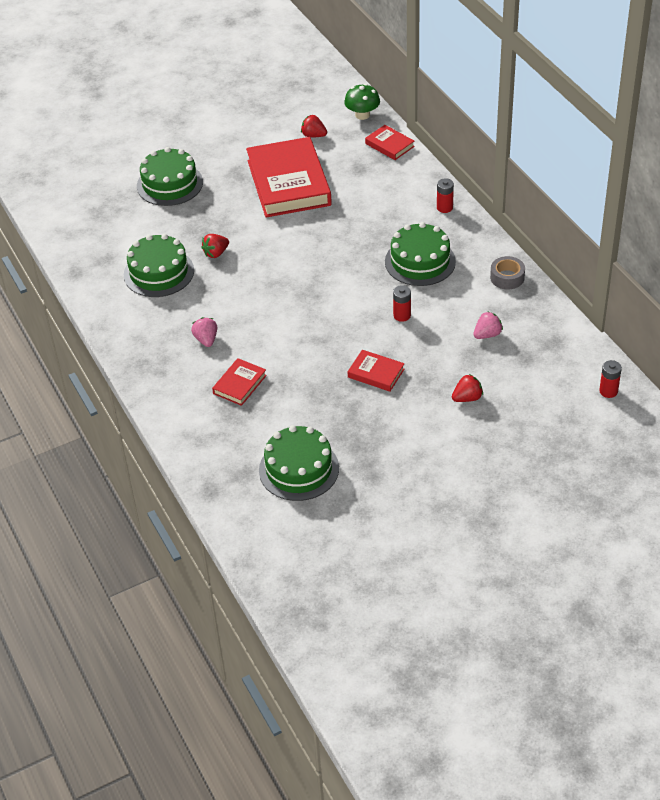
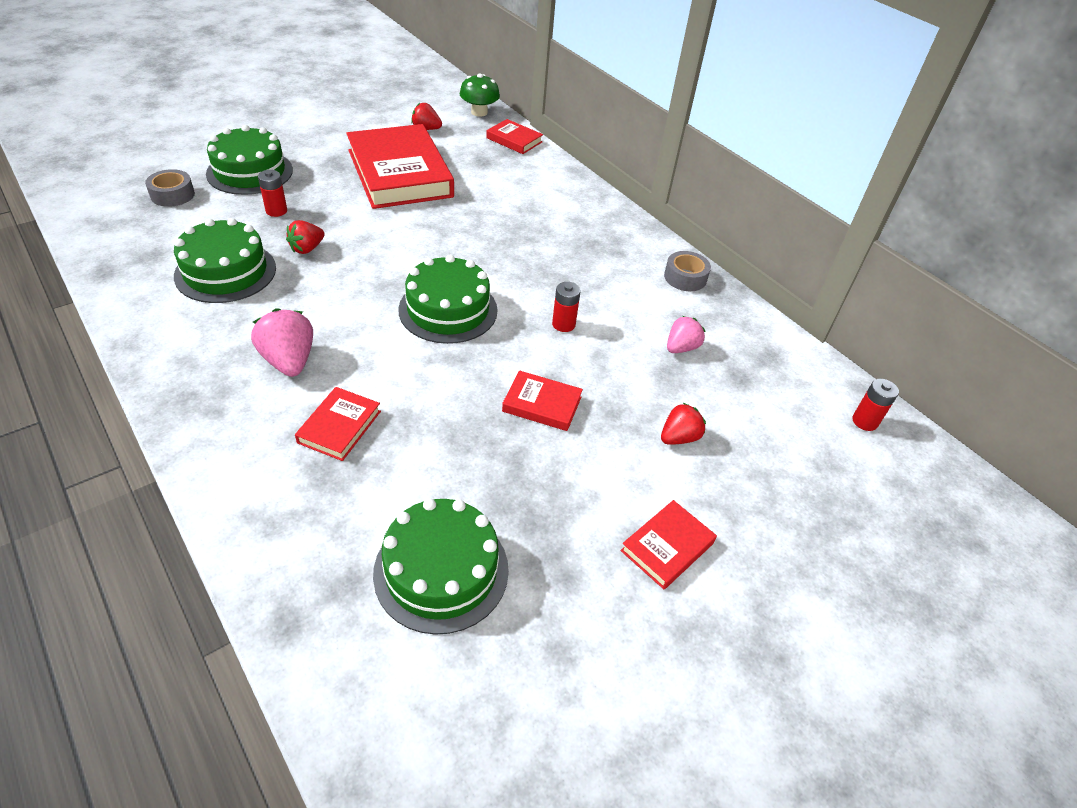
camera: 15 degrees left, 0 degrees up
pink strawberry [191,317,217,347] -> pink strawberry [251,308,313,377], size x1.53
green cake [385,222,456,286] -> green cake moved to [398,255,497,344]
red battery [437,178,454,213] -> red battery moved to [258,170,287,217]
none -> grey tape [145,169,195,207]
none -> red book [621,500,717,589]

